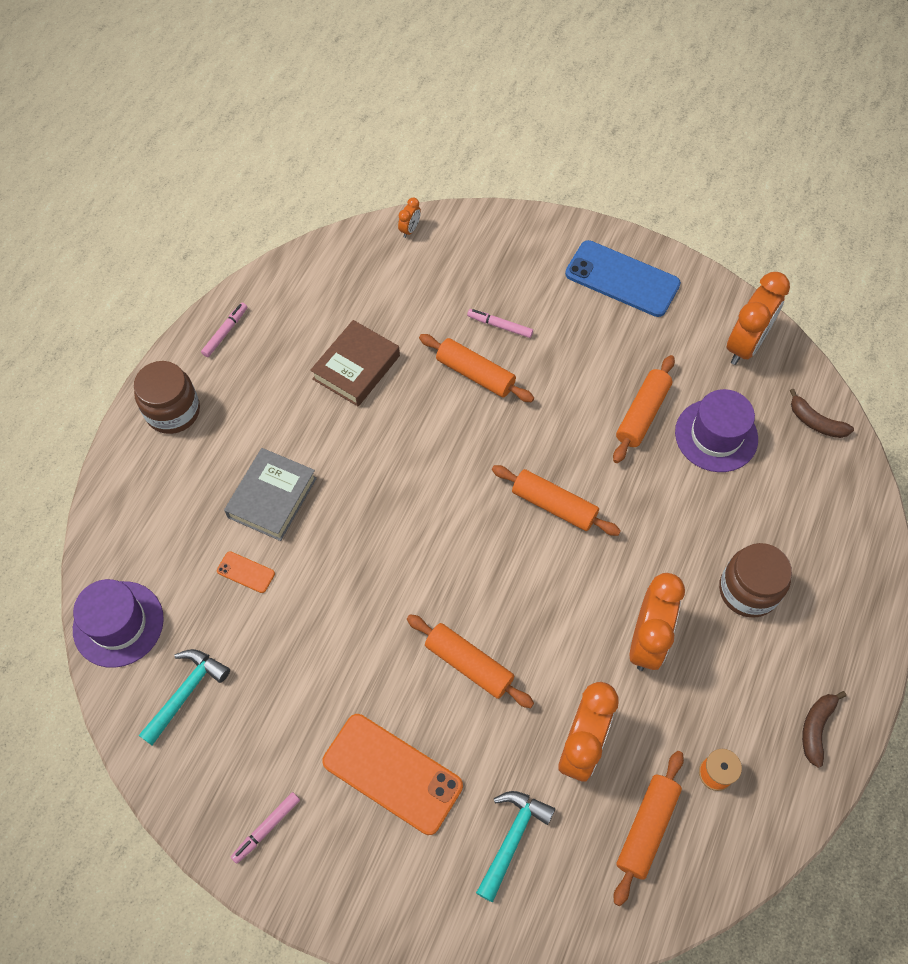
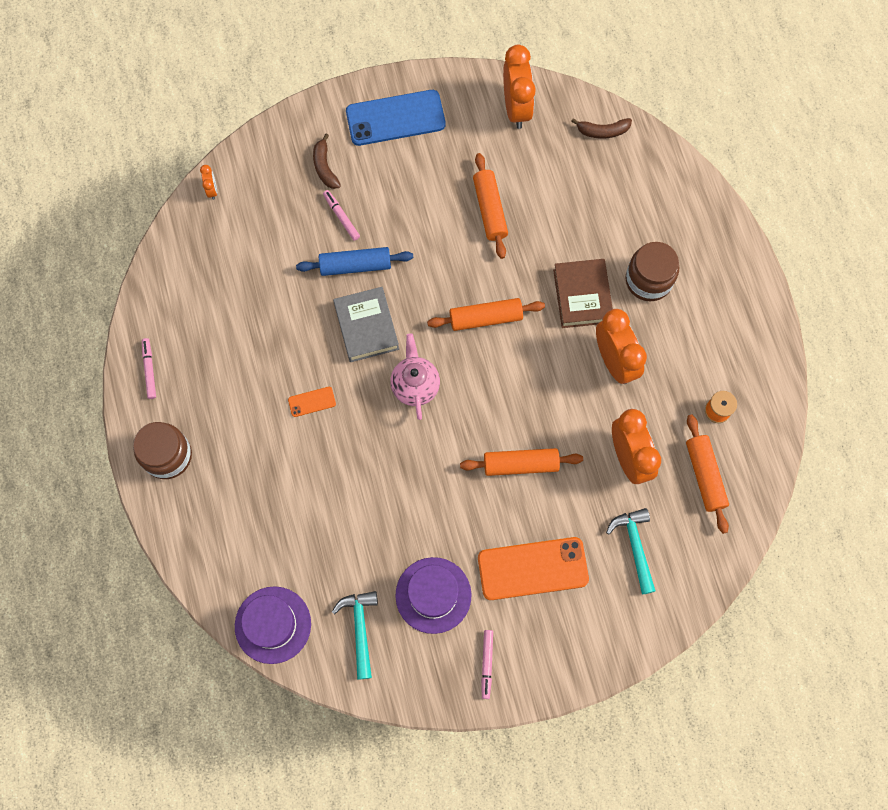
camera: 40 degrees left, 10 degrees up
orange phone [217,551,275,593] -> orange phone moved to [288,387,336,417]
grey book [224,448,317,541] -> grey book moved to [333,287,399,362]
brown book [310,320,400,406] -> brown book moved to [553,259,613,328]
orange rolling pin [419,334,534,402] -> blue rolling pin [296,247,413,276]
pink marker [467,309,533,338] -> pink marker turned 75 degrees clockwise [323,190,360,241]
purple hat [675,389,758,472] -> purple hat moved to [395,557,471,634]
brown banana [802,691,846,768] -> brown banana moved to [313,134,341,189]
none -> pink teapot [390,333,440,420]

